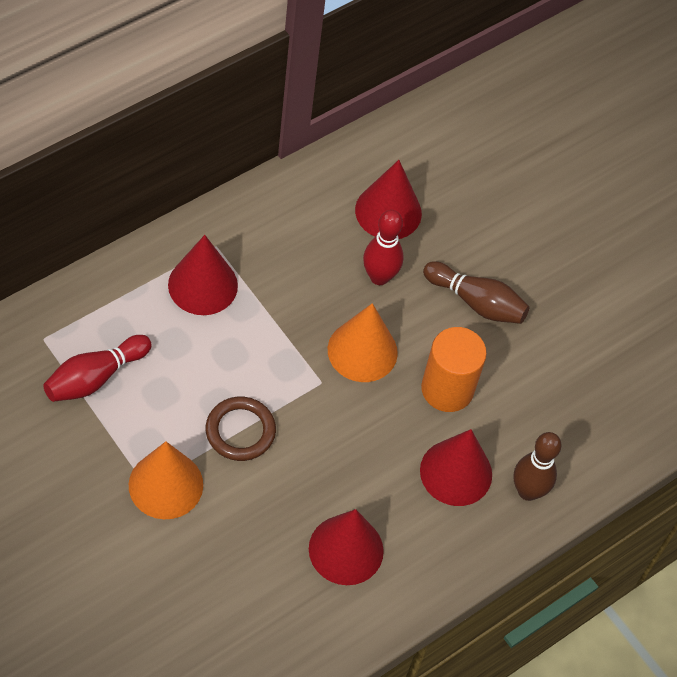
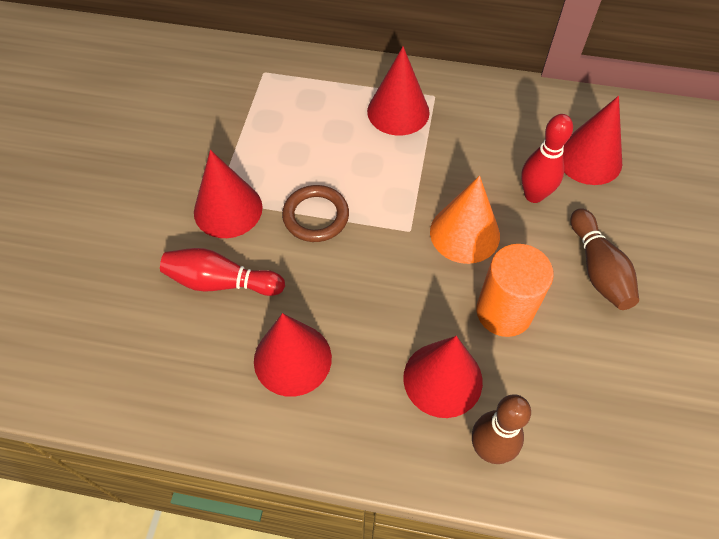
camera: 55 degrees right, 0 degrees up
red bowling pin [43,335,152,402] -> red bowling pin moved to [160,248,285,296]
orange cone [129,441,203,519] -> red cone [194,150,263,238]

